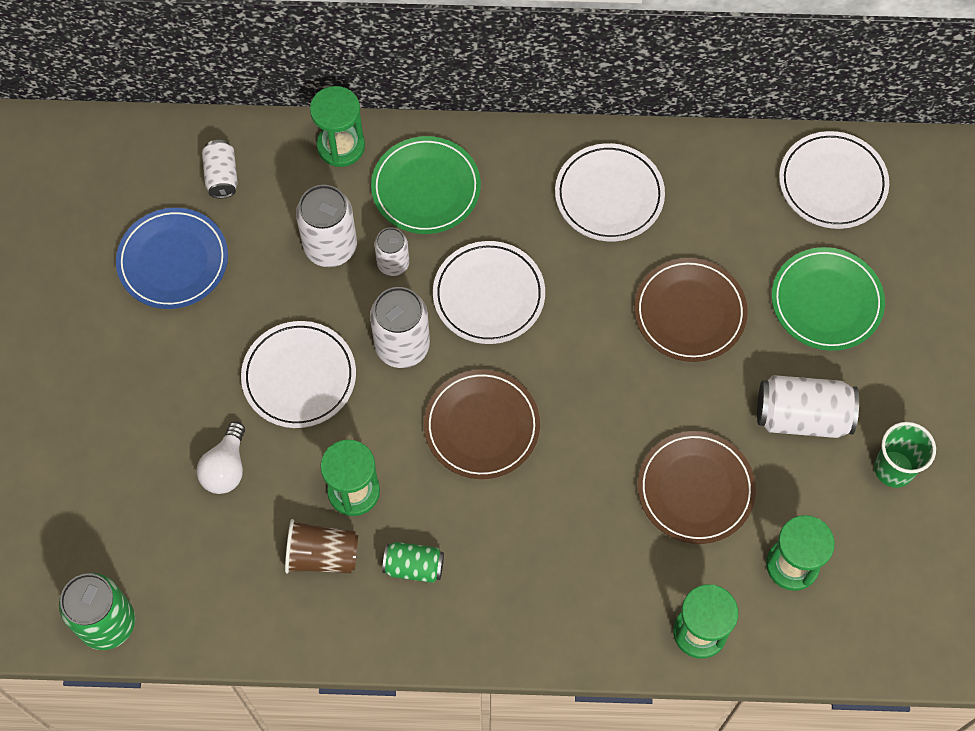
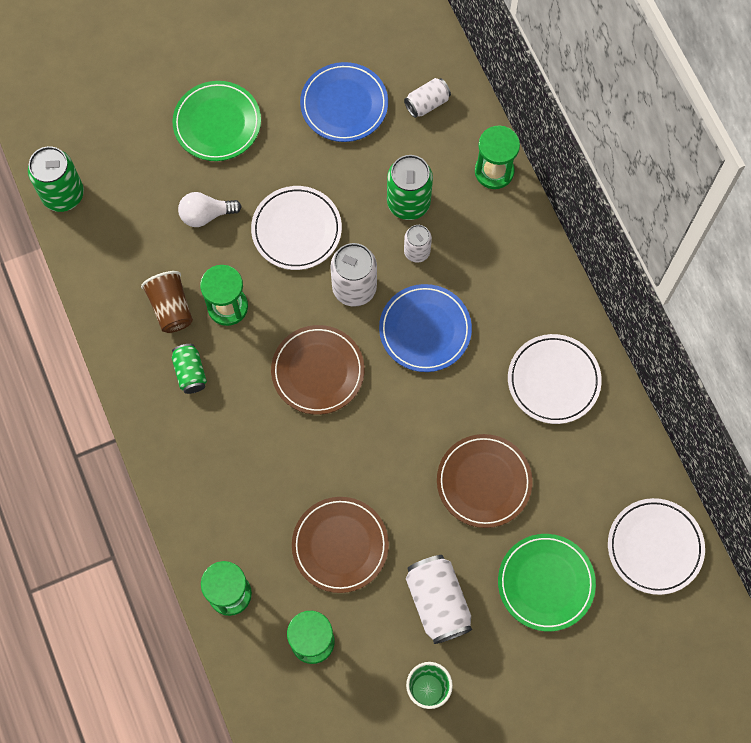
camera: 65 degrees right, 5 degrees up
white can [296,185,357,267] -> green can [387,155,433,220]
green plate [371,136,481,234] -> green plate moved to [173,81,261,161]
white plate [433,241,545,344] -> blue plate [379,284,472,372]

